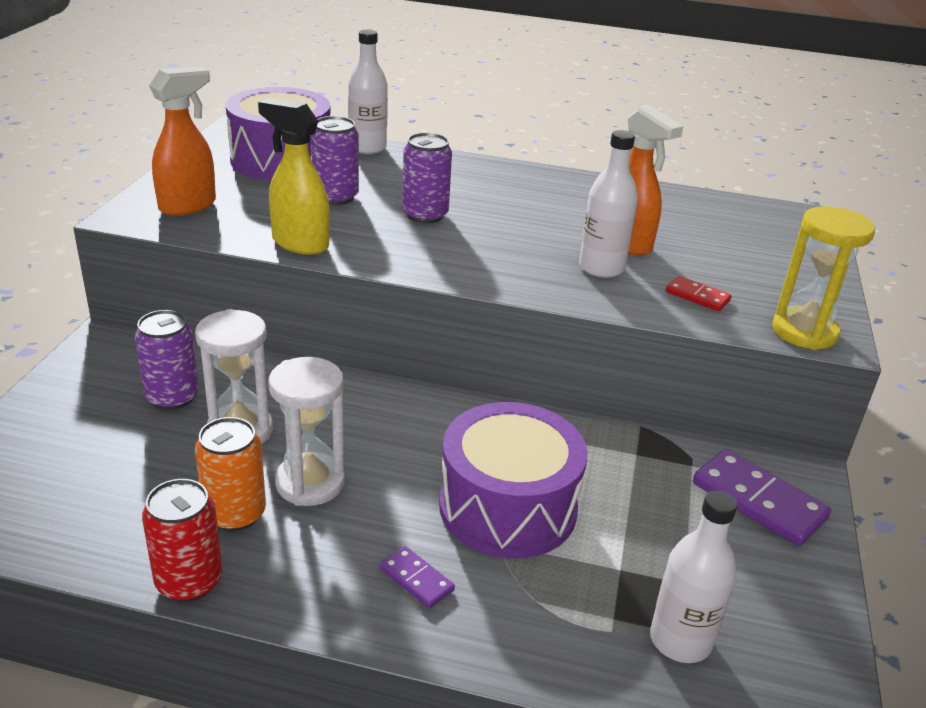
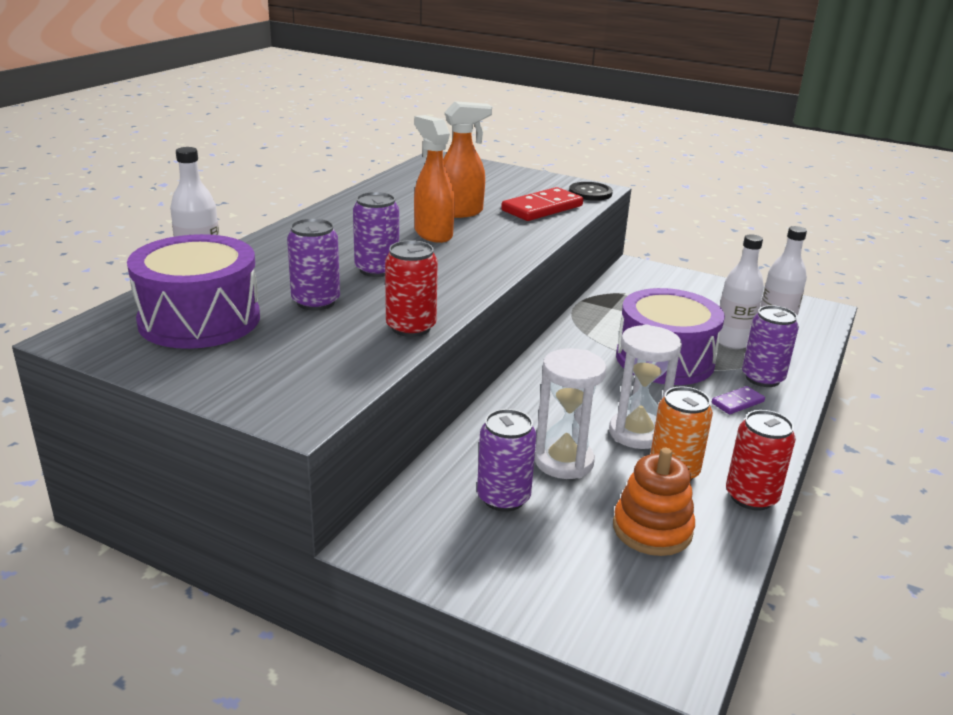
camera: 75 degrees left, 5 degrees down
orange spray bottle [149,67,216,216] -> orange spray bottle moved to [414,115,455,243]
yellow spray bottle [258,98,330,255] -> red can [385,240,438,337]
white bottle [579,130,638,278] -> white bottle moved to [719,234,764,349]
red domino [666,276,731,311] -> red domino [501,187,583,221], size x1.90
purple domino [693,449,831,546] -> none
yellow hourglass [772,206,875,350] -> black button [569,182,613,201]
none -> orange stacking toy [613,448,695,556]
none -> purple can [742,305,799,387]

